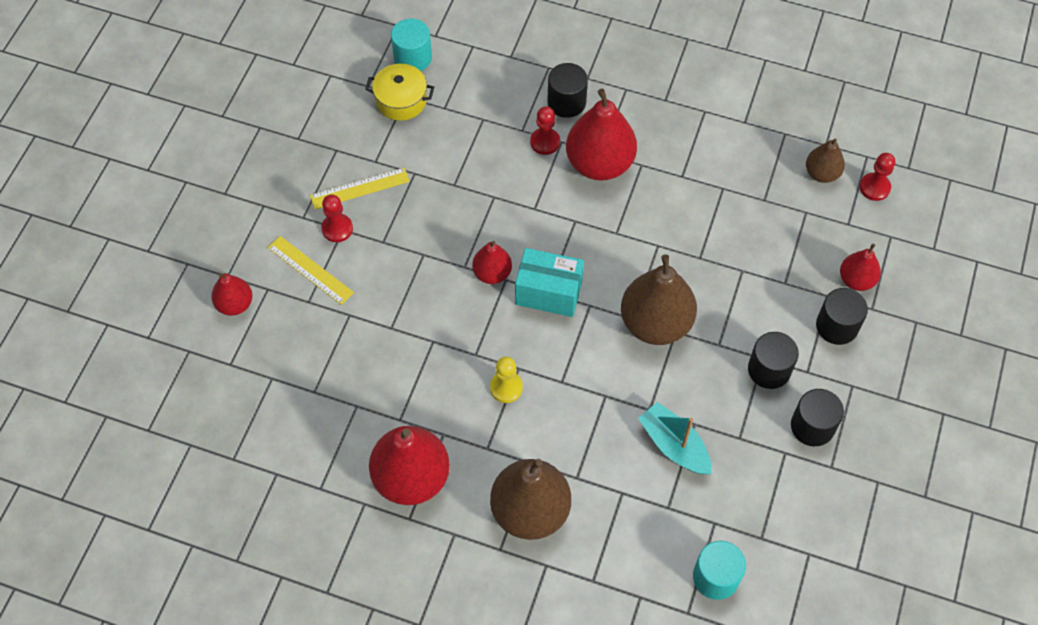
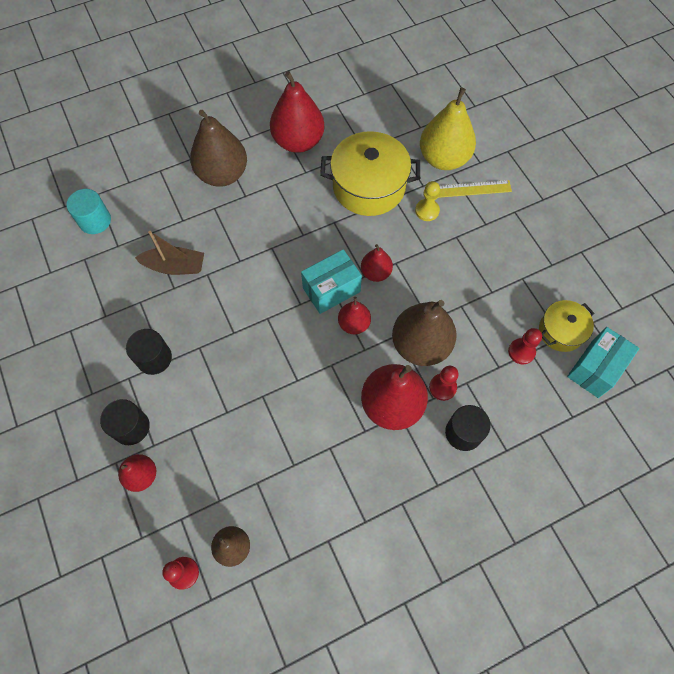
camera: 135 degrees right, 5 degrees up
red pear [211,273,252,316] -> red pear moved to [338,297,371,334]
yellow ruler [310,168,410,209] -> none
red pawn [321,195,353,242] -> red pawn moved to [508,328,542,364]
turquoise cylinder [391,19,432,71] -> turquoise box [567,327,639,398]
yellow pawn [490,356,523,403] -> yellow pawn moved to [415,181,440,221]
brown pear [621,254,697,345] -> brown pear moved to [392,300,457,366]
turquoise boat [638,402,712,474] -> brown boat [135,231,204,275]
black cylinder [791,389,844,446] -> none
none -> yellow pot [320,131,420,216]
none -> yellow pear [420,87,476,170]

